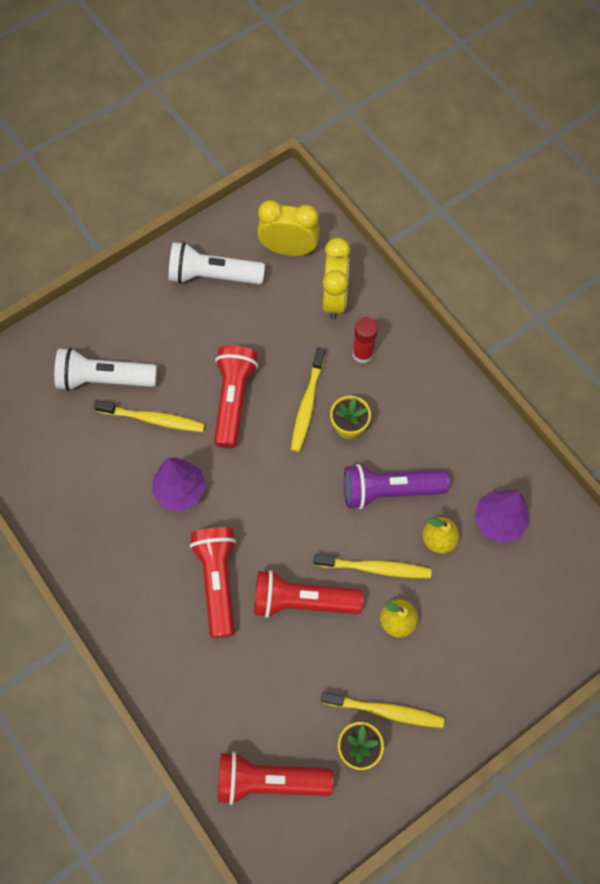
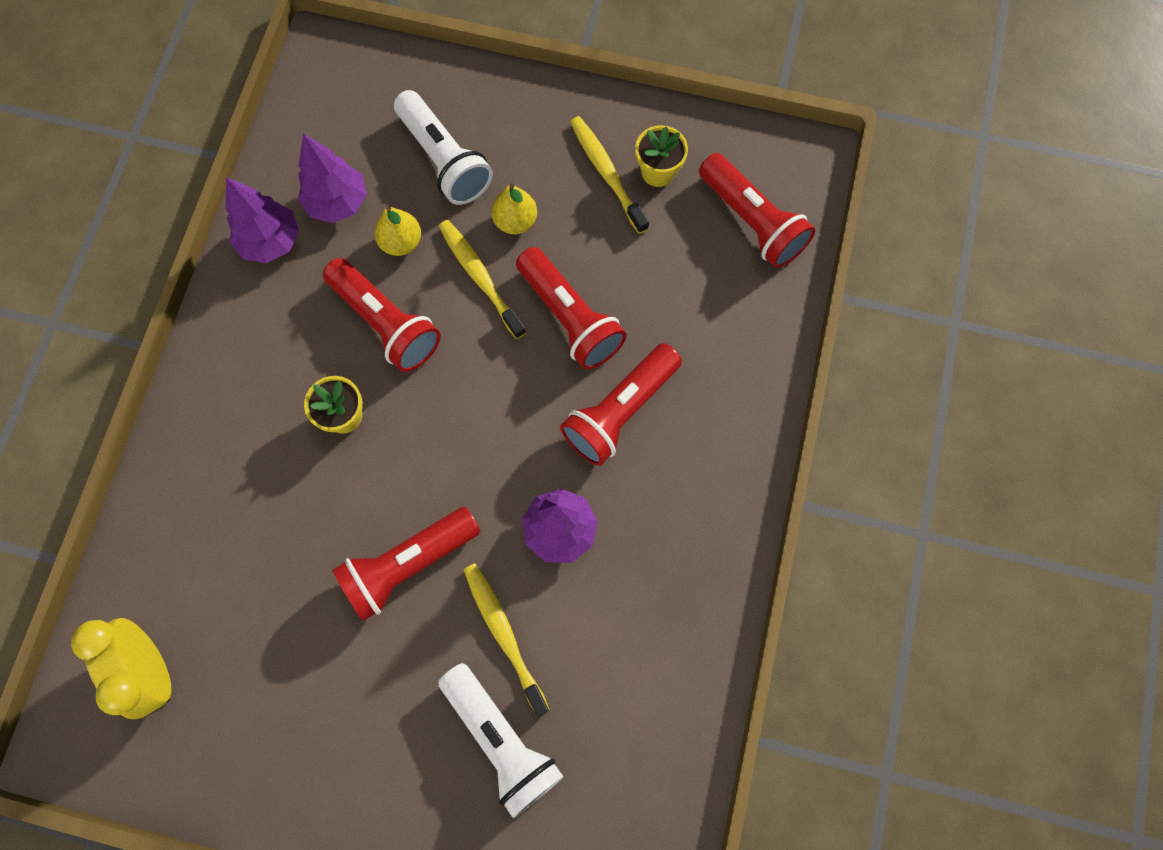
camera: 130 degrees left, 5 degrees up
white flashlight [169,242,265,284] -> white flashlight moved to [394,90,493,205]
yellow toothbrush [291,347,325,452] -> none
yellow clock [323,238,350,319] -> none
purple flashlight [344,464,450,509] -> red flashlight [323,258,441,372]
red glue stick [352,317,378,363] -> none
none -> purple tree [226,177,299,263]

